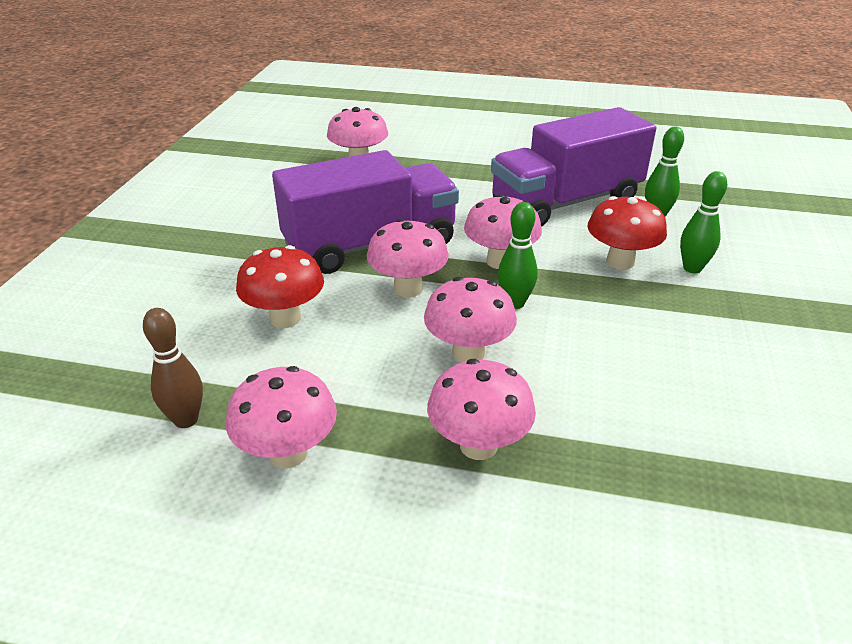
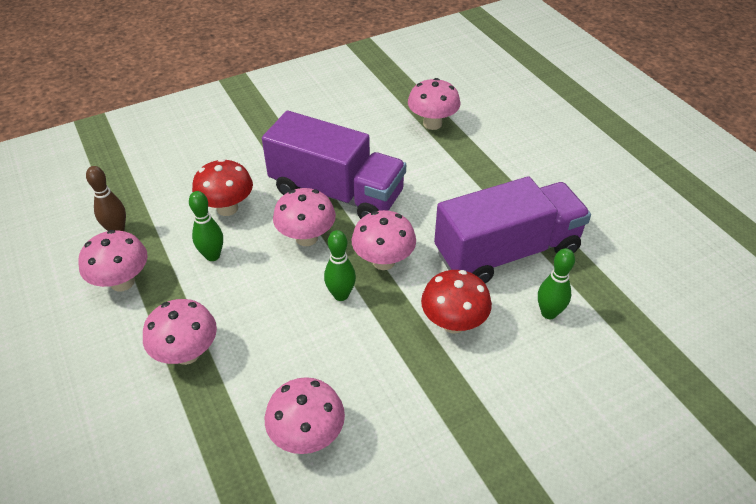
camera: 50 degrees right, 10 degrees up
pink mushroom [424,277,517,363] -> pink mushroom moved to [265,377,345,454]
purple truck [491,107,656,227] -> purple truck turned 135 degrees clockwise [434,177,591,284]
green bowling pin [680,171,727,273] -> green bowling pin moved to [189,191,223,261]

